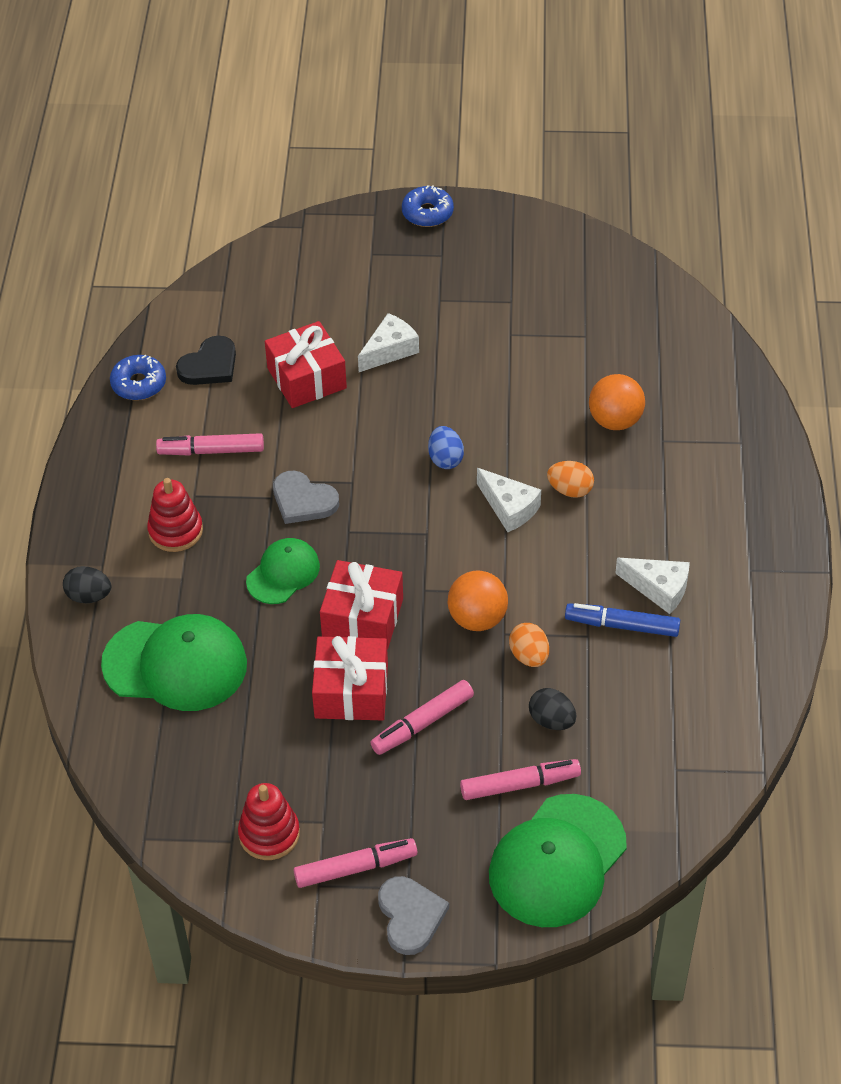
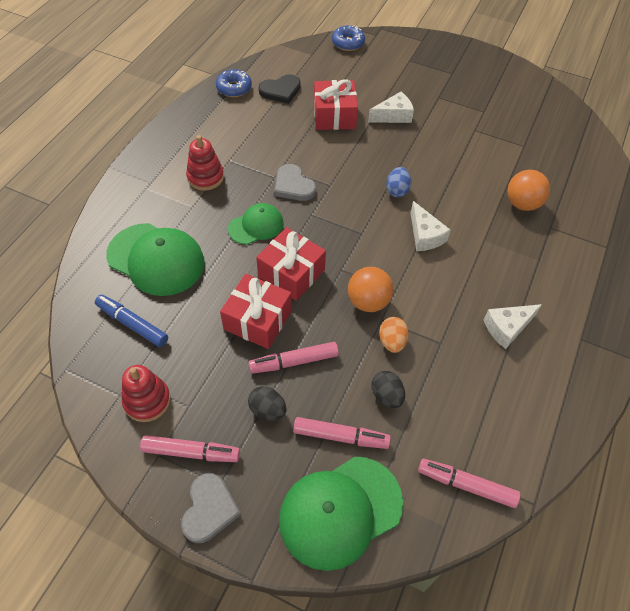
camera: 20 degrees right, 5 degrees up
black egg [63,566,111,603] -> black egg moved to [248,386,287,420]
pink marker [156,433,264,456] -> pink marker moved to [418,459,520,508]
blue donut [402,185,454,227] -> blue donut moved to [332,25,365,51]
orange egg [547,461,594,498] -> none
blue marker [565,603,680,637] -> blue marker moved to [95,295,168,347]
white cheese [615,558,690,614] -> white cheese turned 105 degrees clockwise [484,304,542,349]

